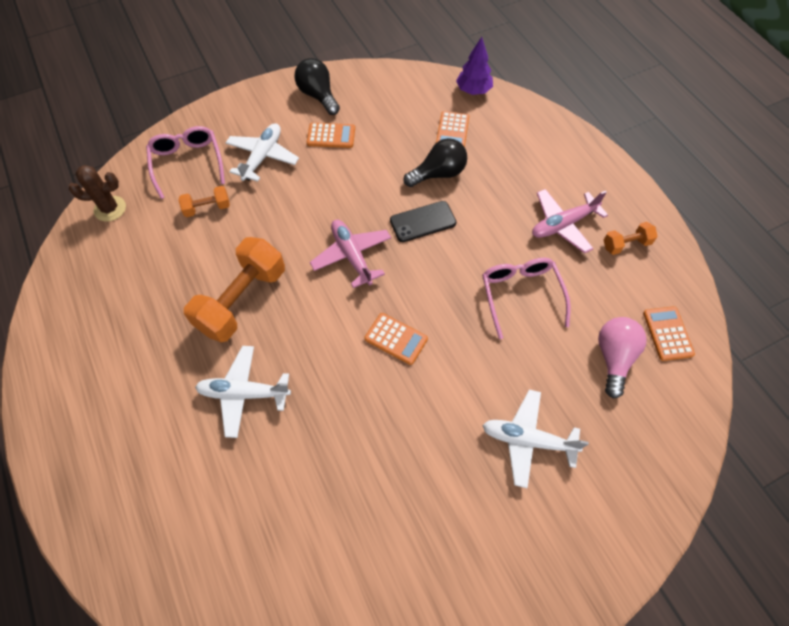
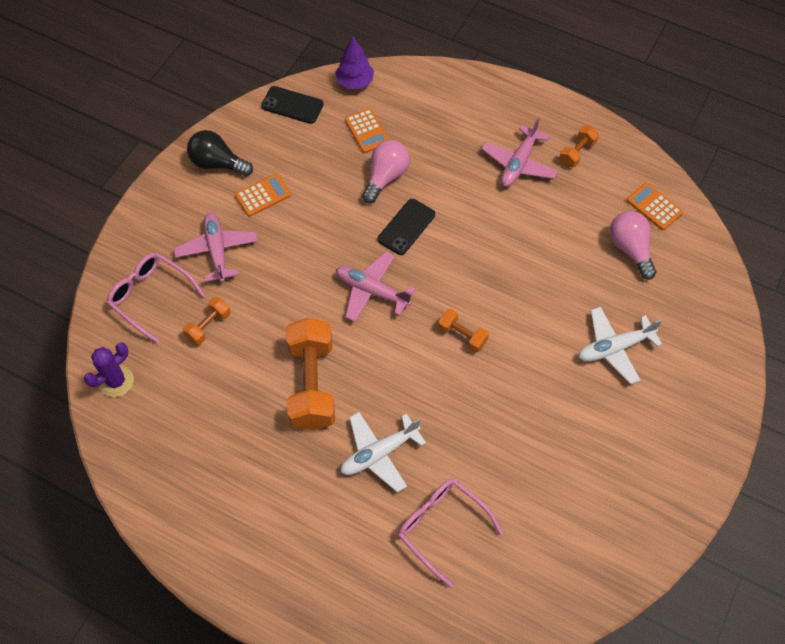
camera: 35 degrees left, 0 degrees up
brown cactus [69,165,126,222] -> purple cactus [84,342,134,397]
white plane [226,123,299,182] -> pink plane [174,212,258,283]
orange calculator [364,313,428,365] -> orange dumbbell [438,309,489,352]
black light bulb [403,138,467,187] -> pink light bulb [362,140,410,203]
pink glasses [482,258,571,339] -> pink glasses moved to [398,478,503,588]
none -> black phone [261,86,324,124]

